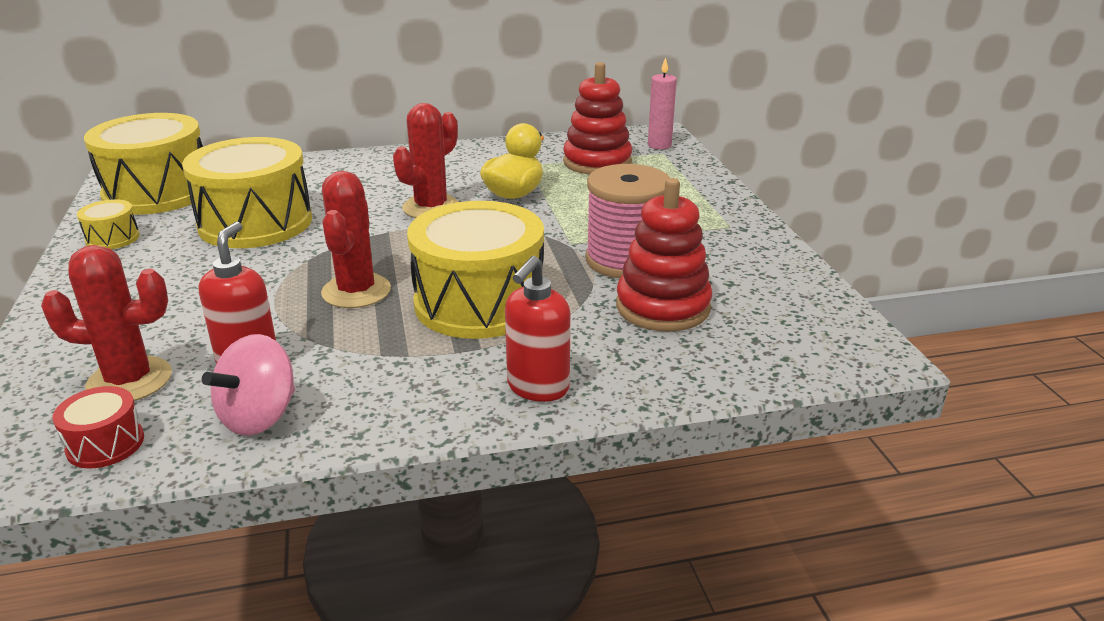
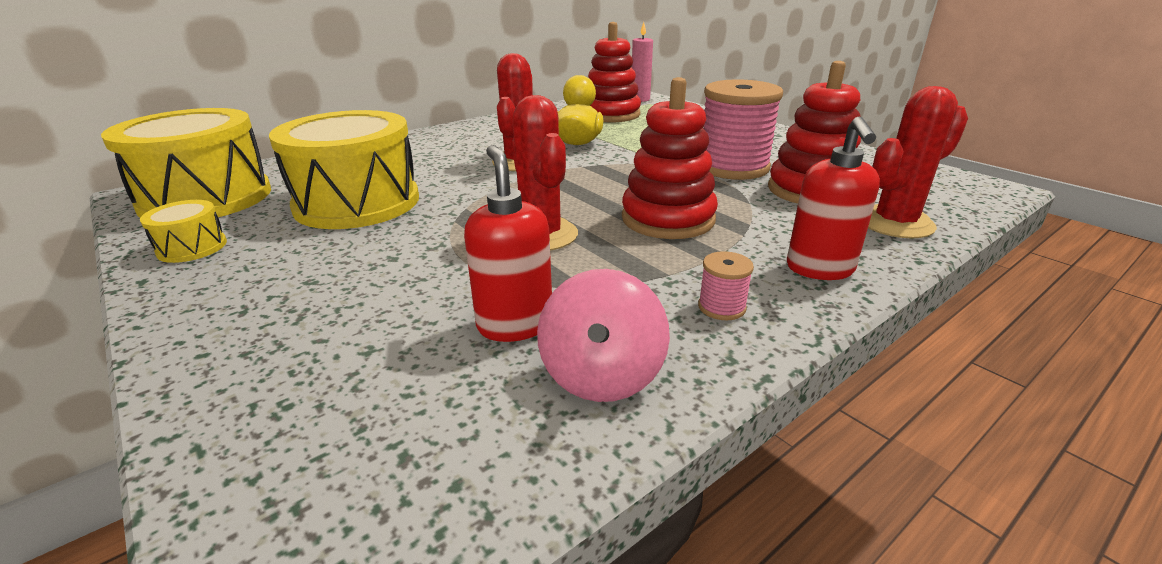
camera: 25 degrees left, 0 degrees up
red cactus [41,245,172,401] -> red cactus moved to [868,86,968,239]
red drum [53,386,144,469] -> none
yellow drum [407,201,544,339] -> red stacking toy [622,77,718,239]
none -> pink spool [698,251,754,320]

